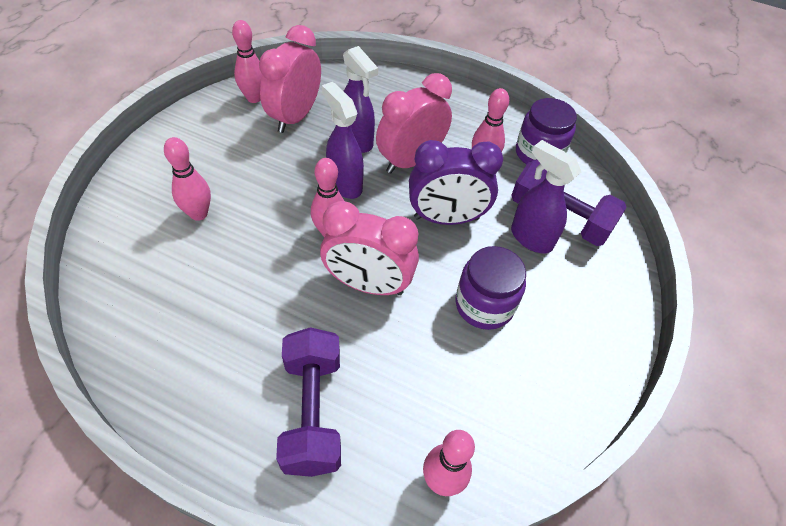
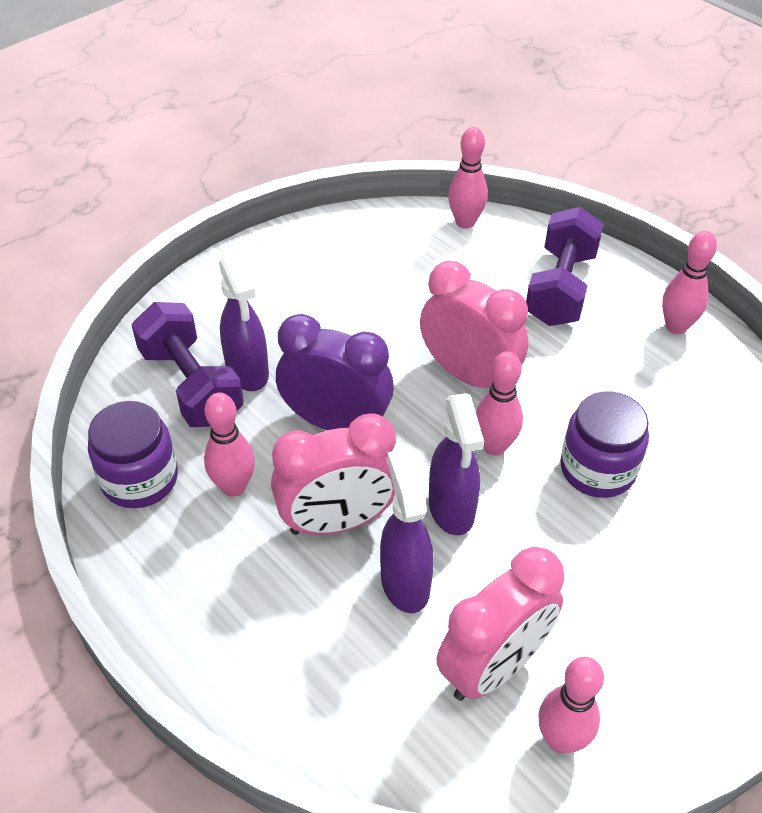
camera: 155 degrees left, 5 degrees down
pink bowling pin [164,137,211,221] -> pink bowling pin moved to [662,231,717,334]
purple jar [455,246,526,330] -> purple jar moved to [560,392,649,498]

